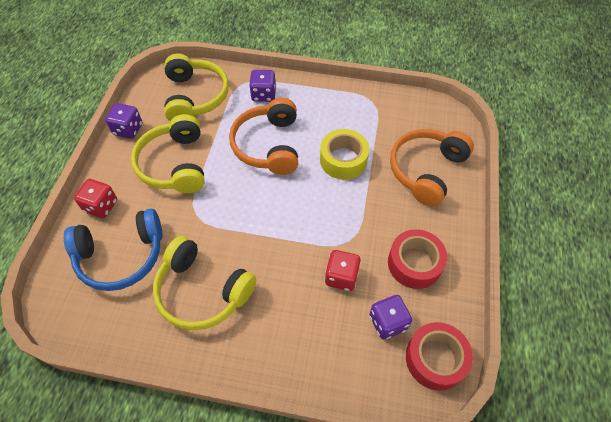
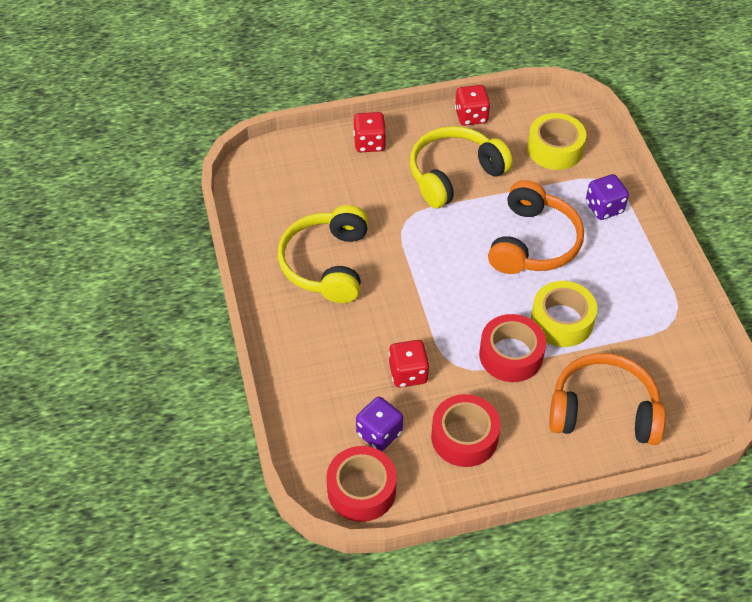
camera: 65 degrees right, 5 degrees down
blue headphones [64,209,163,291] -> none
purple dice [105,103,142,139] -> red dice [455,85,490,126]
yellow headphones [164,54,229,121] -> yellow tape [527,113,586,170]
orange headphones [229,98,298,175] -> orange headphones turned 135 degrees clockwise [488,180,584,274]
none -> red tape [479,314,546,382]

